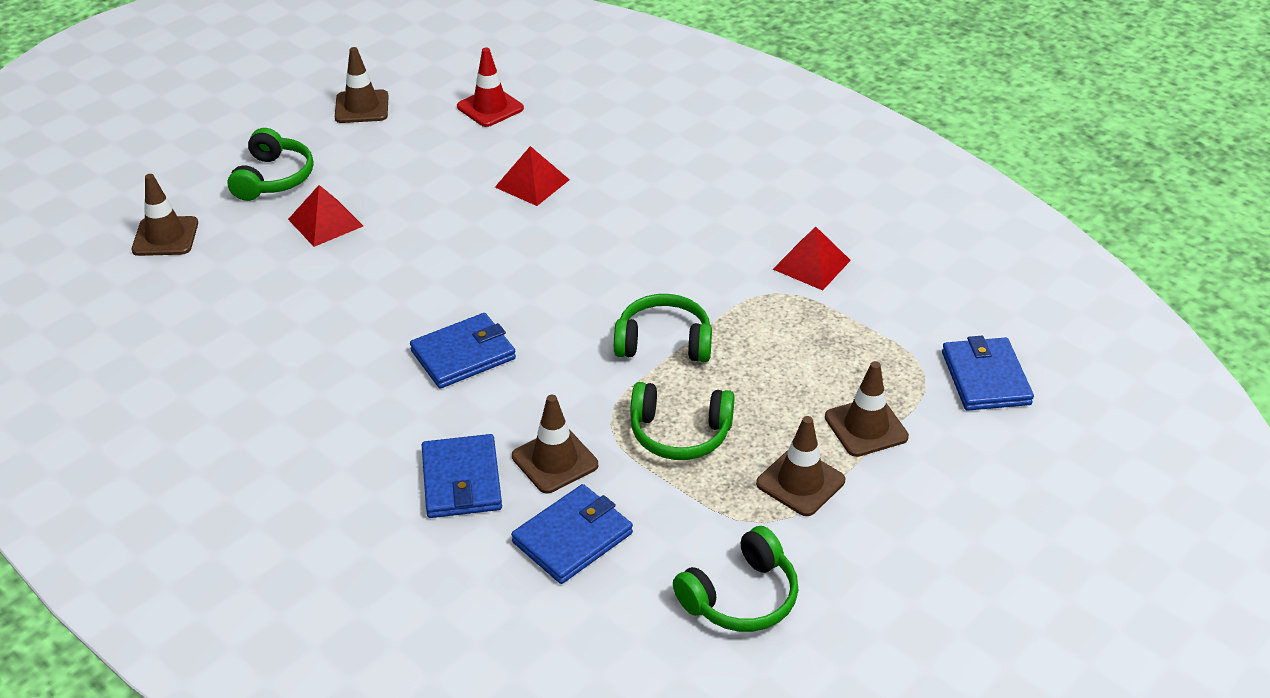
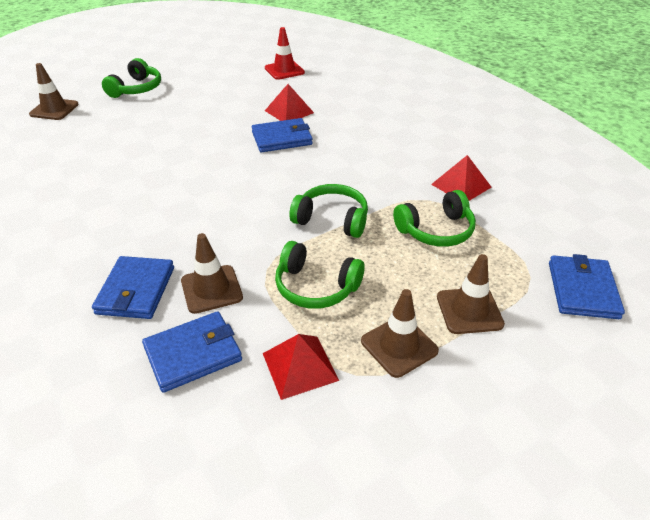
camera: 15 degrees right, 0 degrees up
red pyramid [288,185,363,247] -> red pyramid moved to [263,334,339,400]
brown traffic cone [335,47,389,123] -> none
blue wallet [410,313,516,389] -> blue wallet moved to [252,118,313,152]
green headphones [673,526,798,632] -> green headphones moved to [393,190,476,247]

